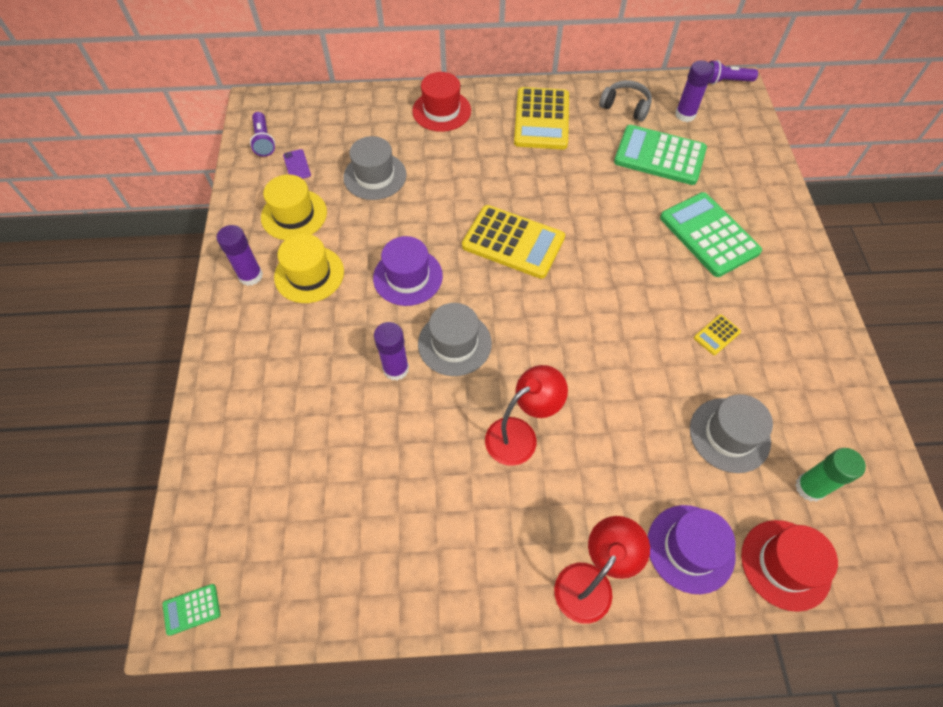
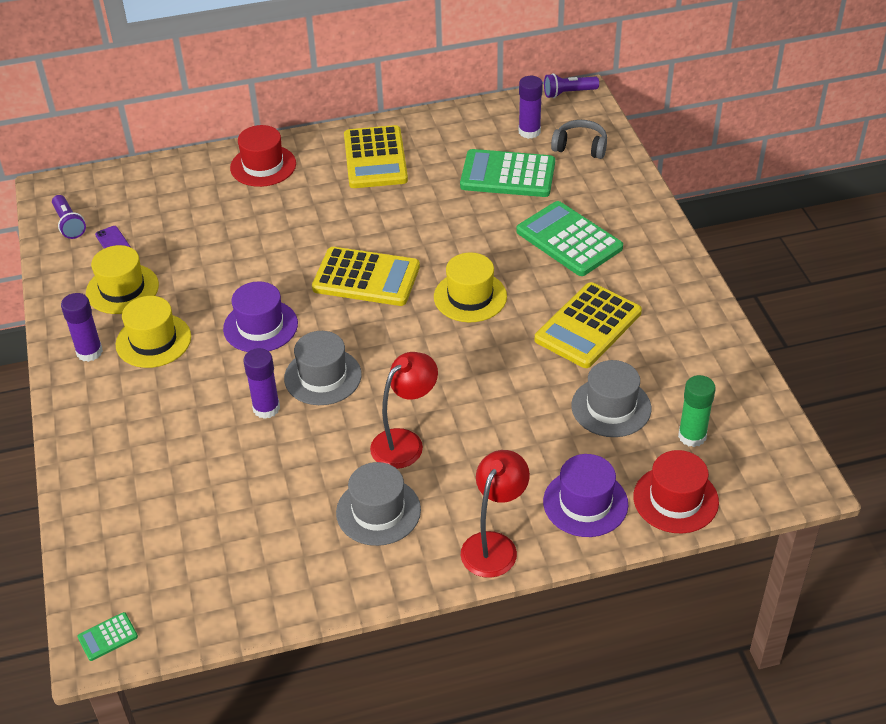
camera: 10 degrees left, 15 degrees down
grey hat [343,136,407,200] -> grey hat moved to [336,462,421,546]
grey headphones [599,80,652,121] -> grey headphones moved to [551,120,607,159]
yellow calculator [694,314,741,355] -> yellow calculator [535,282,642,368], size x2.35
none -> yellow hat [434,252,507,322]

